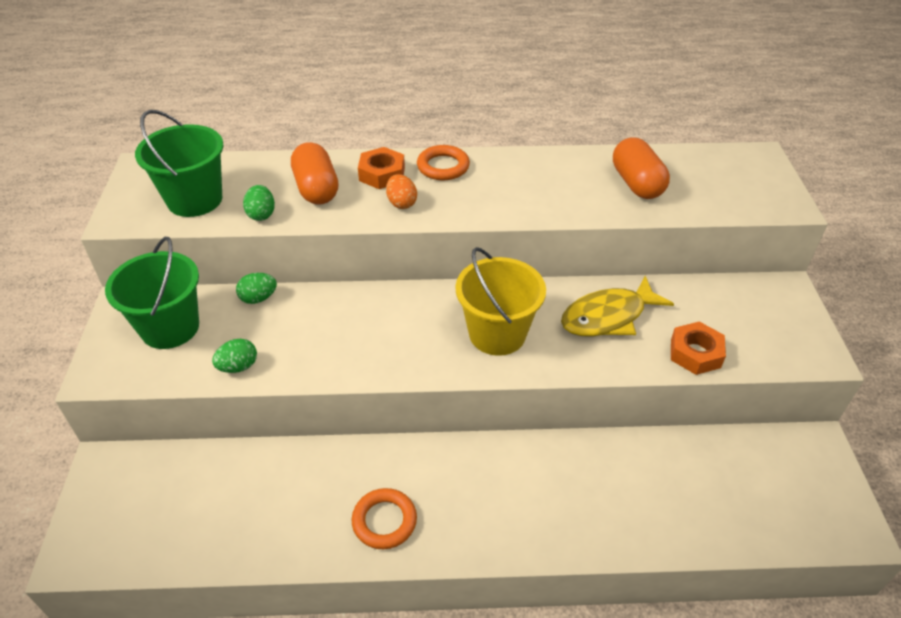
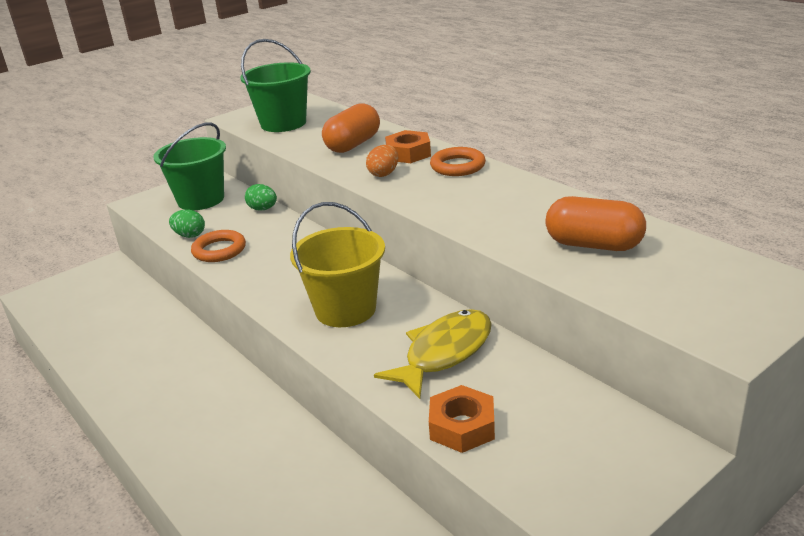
camera: 55 degrees right, 15 degrees down
green egg [243,185,275,221] -> none
orange ring [352,488,417,549] -> orange ring moved to [191,230,246,262]
yellow fish [561,276,674,337] -> yellow fish turned 105 degrees clockwise [374,309,492,399]
orange capsule [613,137,670,199] -> orange capsule turned 75 degrees clockwise [546,196,646,251]

